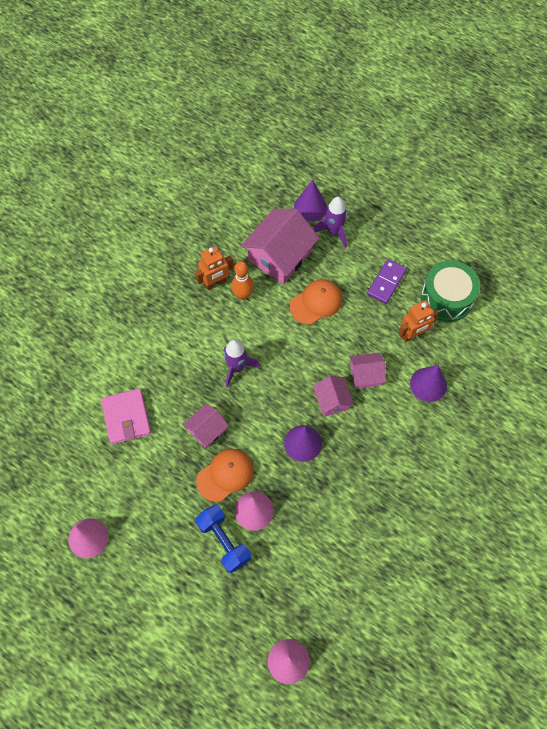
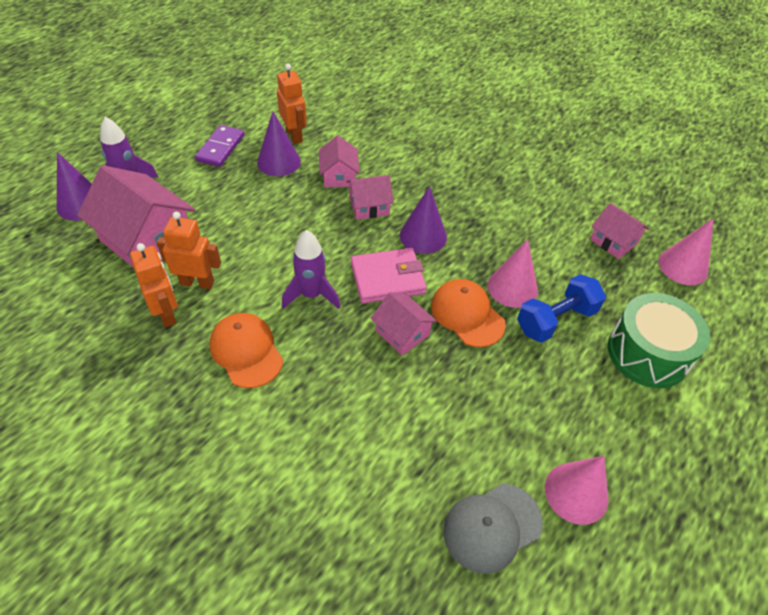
camera: 90 degrees left, 15 degrees down
pink wallet [101,388,151,444] -> pink wallet moved to [351,248,427,304]
orange bowling pin [231,261,254,300] -> orange robot [157,212,221,289]
orange cap [290,279,342,325] -> orange cap moved to [210,313,283,388]
purple domino [367,259,407,304] -> purple domino turned 75 degrees clockwise [195,125,244,167]
purple cone [410,365,447,402] -> purple cone moved to [257,111,301,176]
green drum [421,261,480,322] -> green drum moved to [608,293,710,388]
none -> grey cap [443,483,543,574]
none -> pink house [590,203,649,259]

